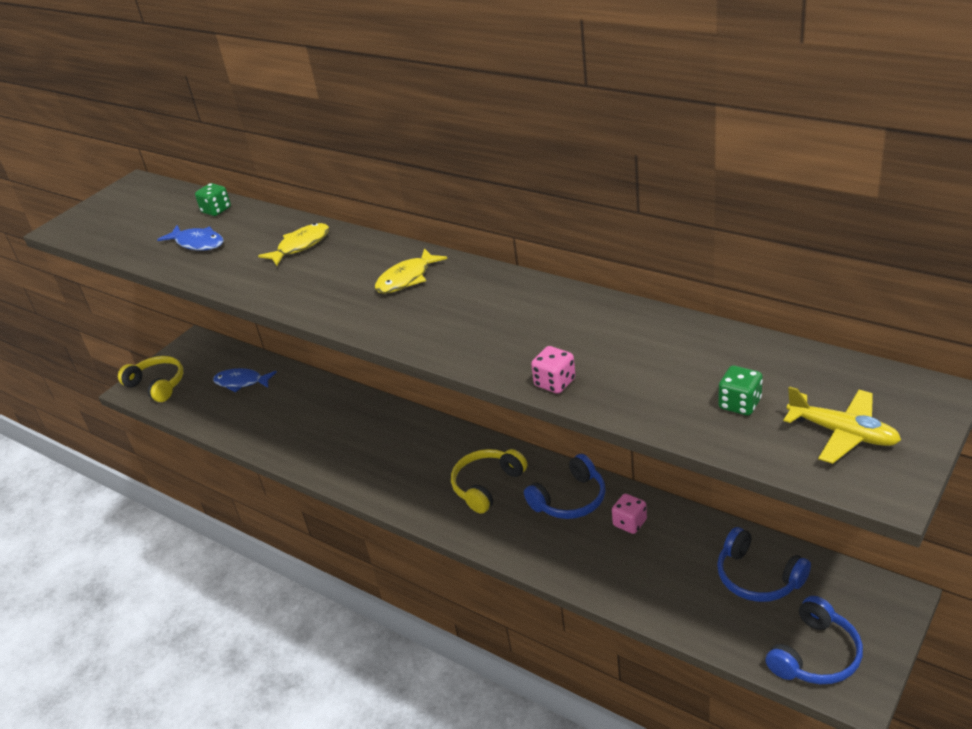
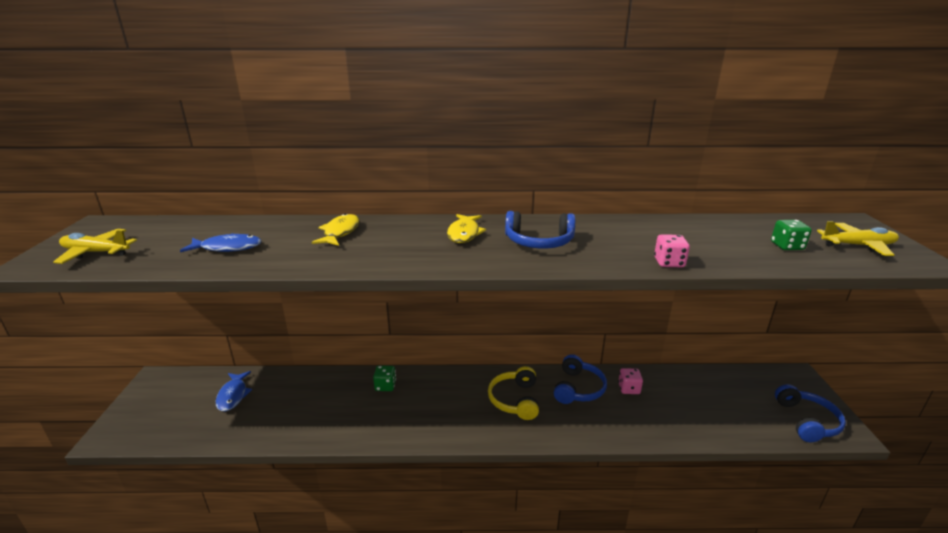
camera: 40 degrees left, 10 degrees down
yellow headphones [118,356,183,402] -> none
green dice [195,183,231,216] -> green dice moved to [373,365,396,391]
blue fish [213,368,277,392] -> blue fish turned 75 degrees counterclockwise [216,371,252,411]
blue headphones [717,527,811,602] -> blue headphones moved to [505,211,575,249]
none -> yellow plane [53,229,137,264]

